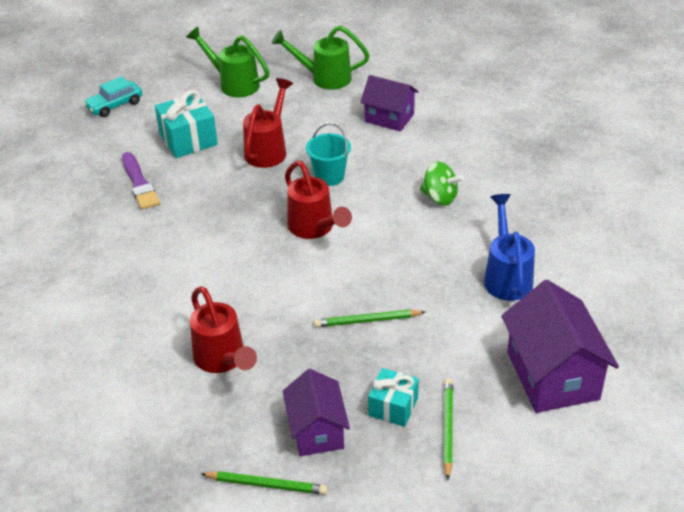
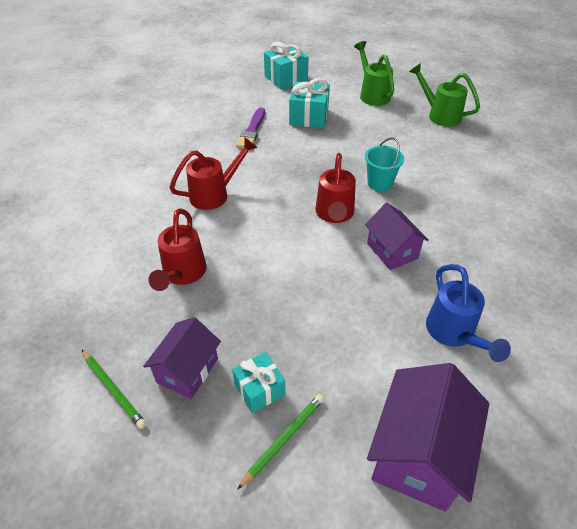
camera: 35 degrees right, 5 degrees up
turquoise car [84,76,142,117] -> turquoise gift [264,42,309,89]
red watering can [243,78,293,168] -> red watering can moved to [170,137,257,210]
green pencil [314,310,425,327] -> none
purple house [360,75,419,131] -> purple house moved to [365,203,429,270]
green spinning top [420,162,464,206] -> none
blue watering can [484,194,535,301] -> blue watering can turned 135 degrees clockwise [426,264,511,362]

